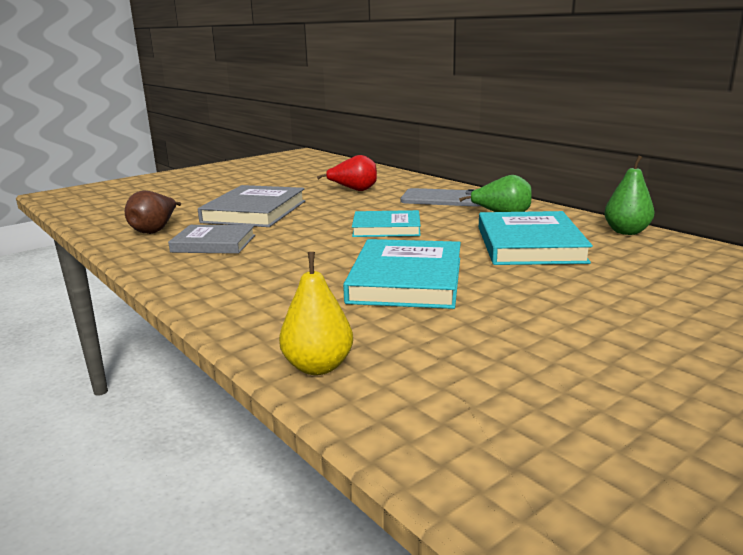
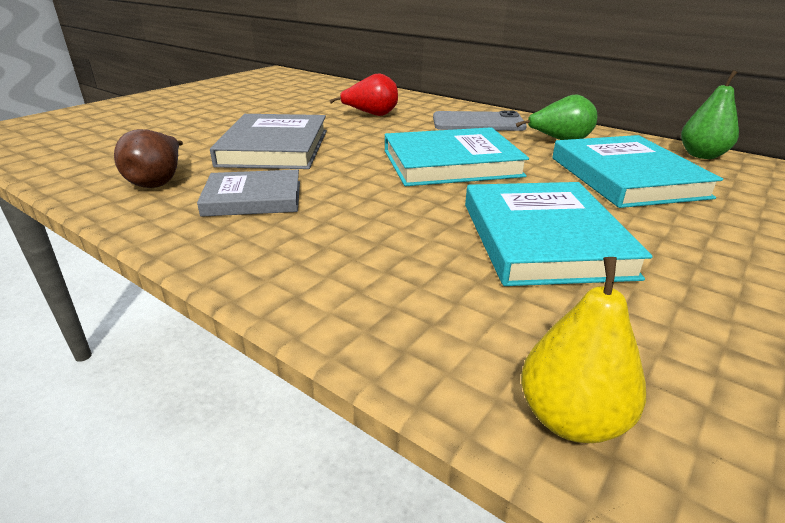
camera: 15 degrees left, 10 degrees up
turquoise book [352,210,421,237] -> turquoise book [385,127,529,186], size x1.54

